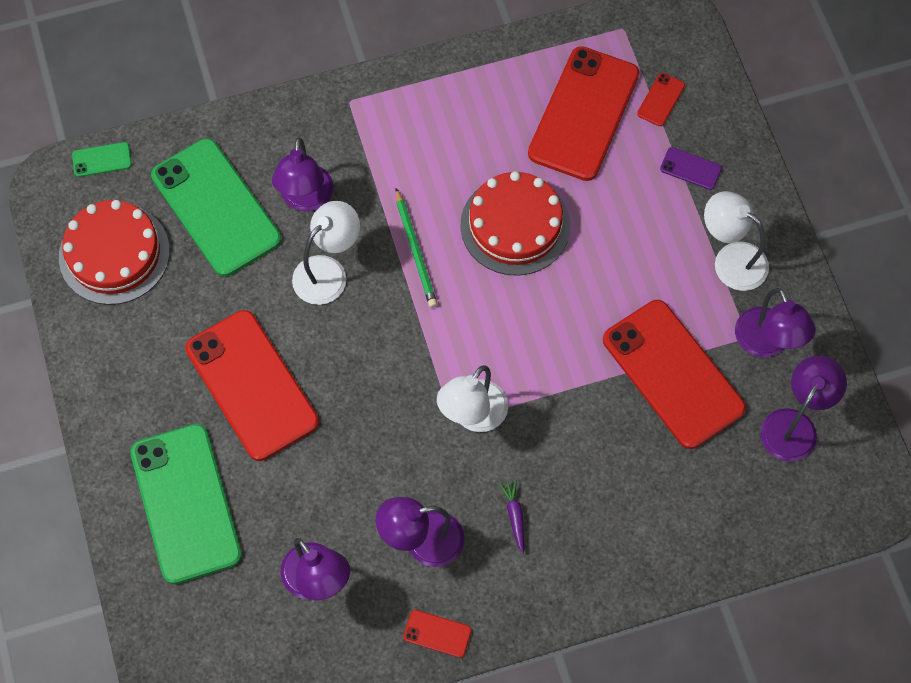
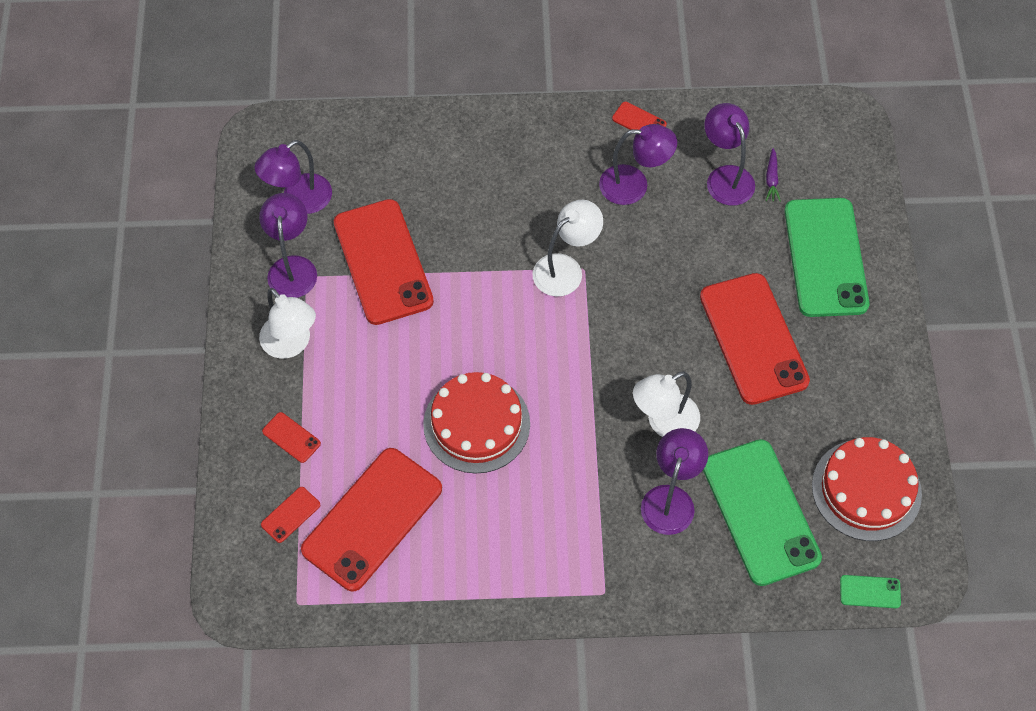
camera: 165 degrees left, 5 degrees down
green pencil [395,188,437,308] -> none
purple carrot [499,480,524,554] -> purple carrot moved to [766,148,781,202]
purple phone [660,147,722,190] -> red phone [262,412,321,463]

